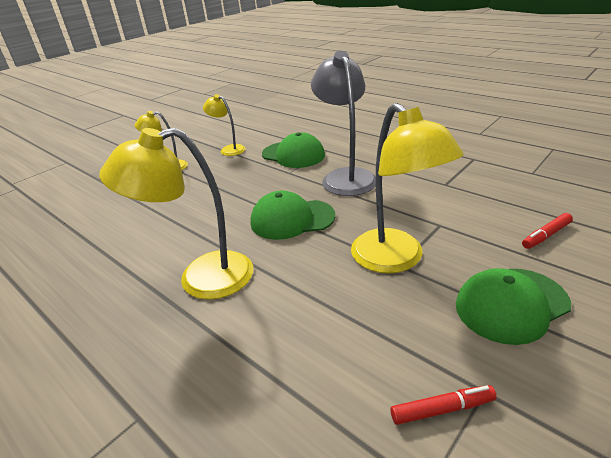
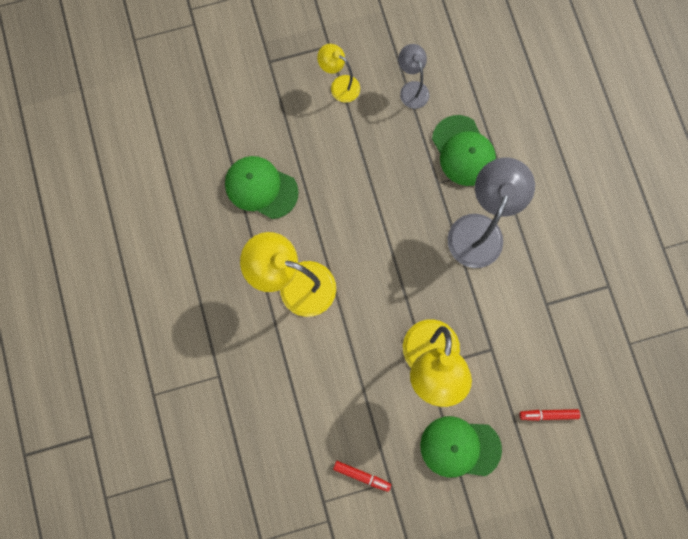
camera: 30 degrees right, 45 degrees up
yellow lamp [203,94,246,156] -> grey lamp [398,44,429,109]
green cap [250,190,335,240] -> green cap moved to [225,156,299,219]

